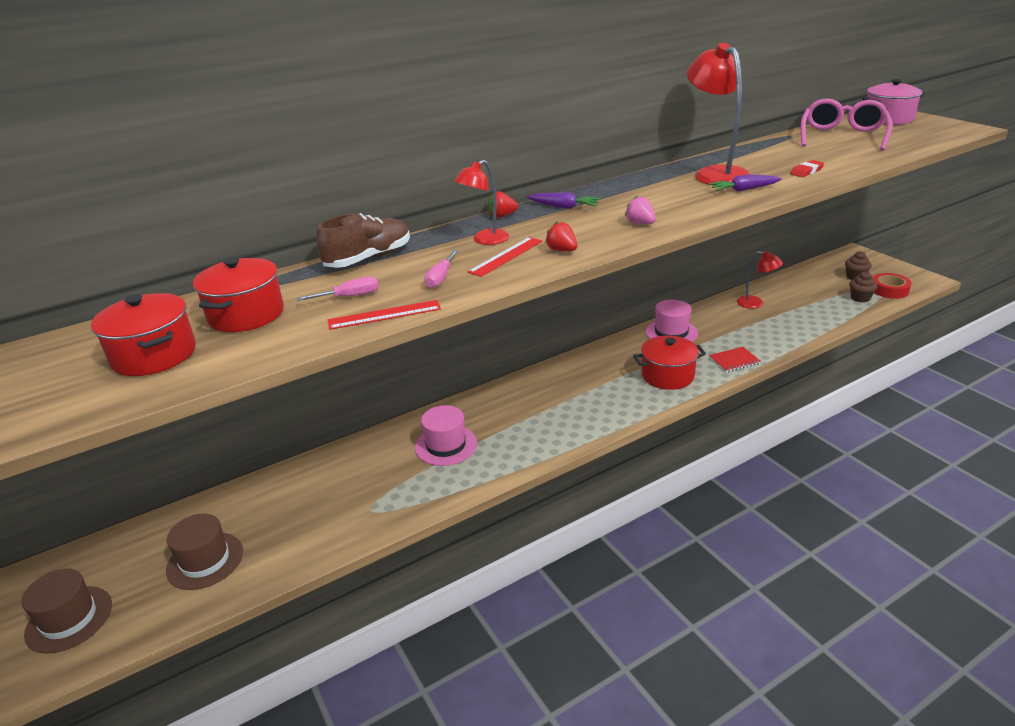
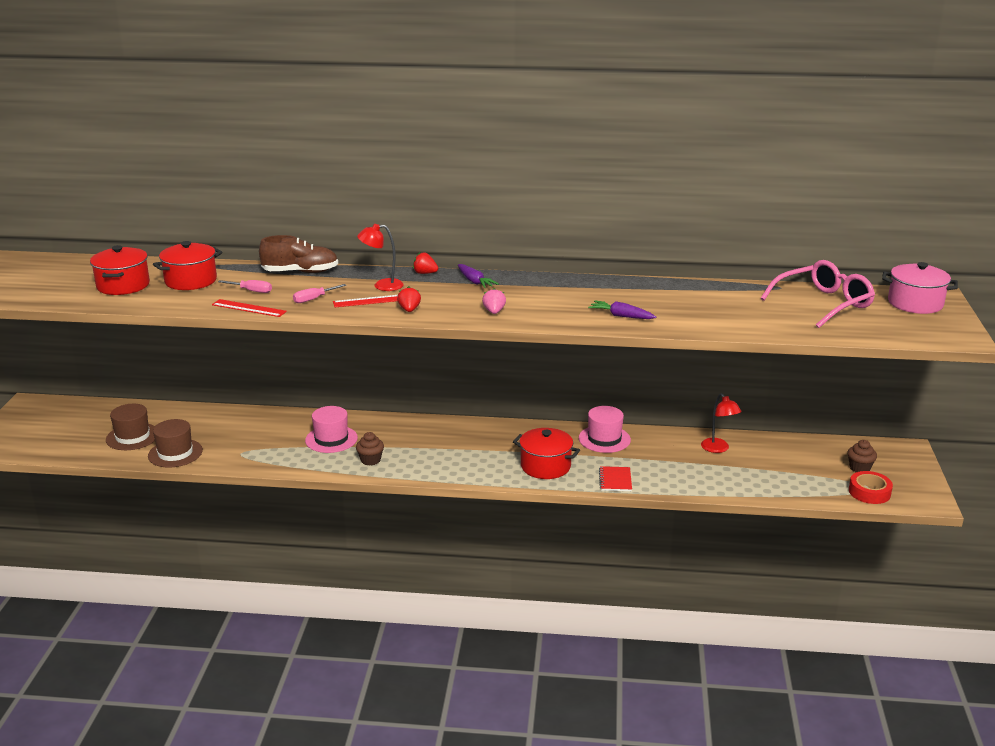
camera: 35 degrees right, 5 degrees down
brown hat [21,568,112,654] -> brown hat moved to [148,419,203,467]
red lamp [687,43,751,184] -> none
red notebook [709,347,761,372] -> red notebook turned 75 degrees clockwise [599,466,632,491]
red eraser [790,160,824,177] -> none
brown cupcake [849,271,878,303] -> brown cupcake moved to [356,432,384,466]

